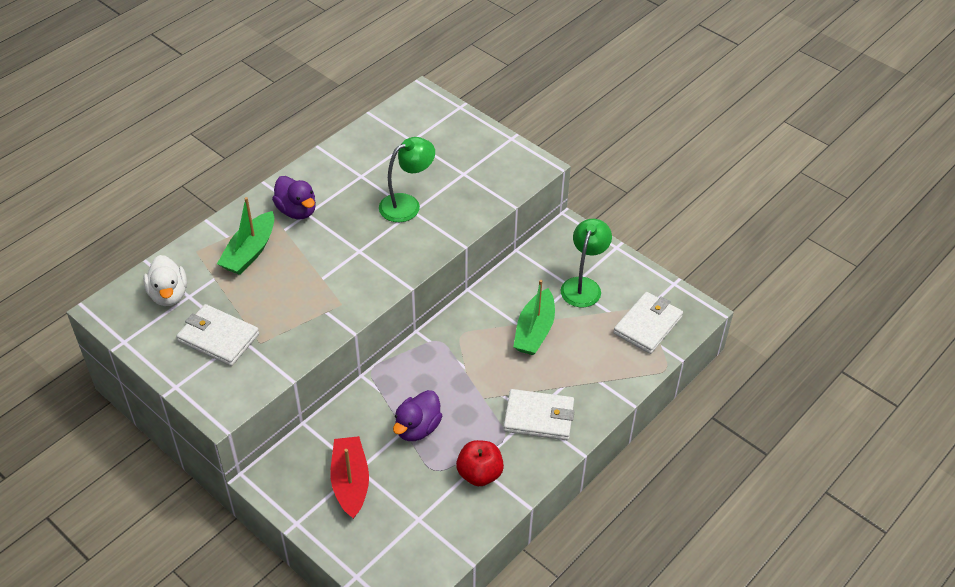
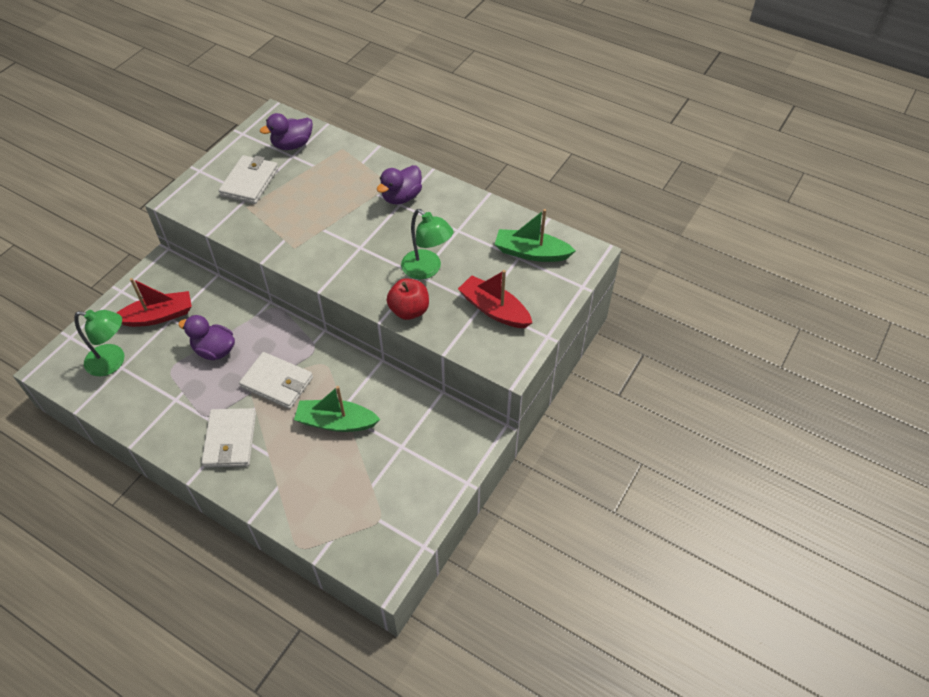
camera: 80 degrees right, 5 degrees up
white duck [143,255,187,306] -> purple duck [260,113,313,150]
green boat [217,197,274,275] -> green boat moved to [494,209,576,262]
red apple [456,440,504,486] -> red apple moved to [387,278,429,320]
green lamp [561,219,612,307] -> green lamp moved to [74,310,124,376]
white wallet [613,292,683,354] -> white wallet moved to [239,352,313,409]
none -> red boat [458,270,532,328]

